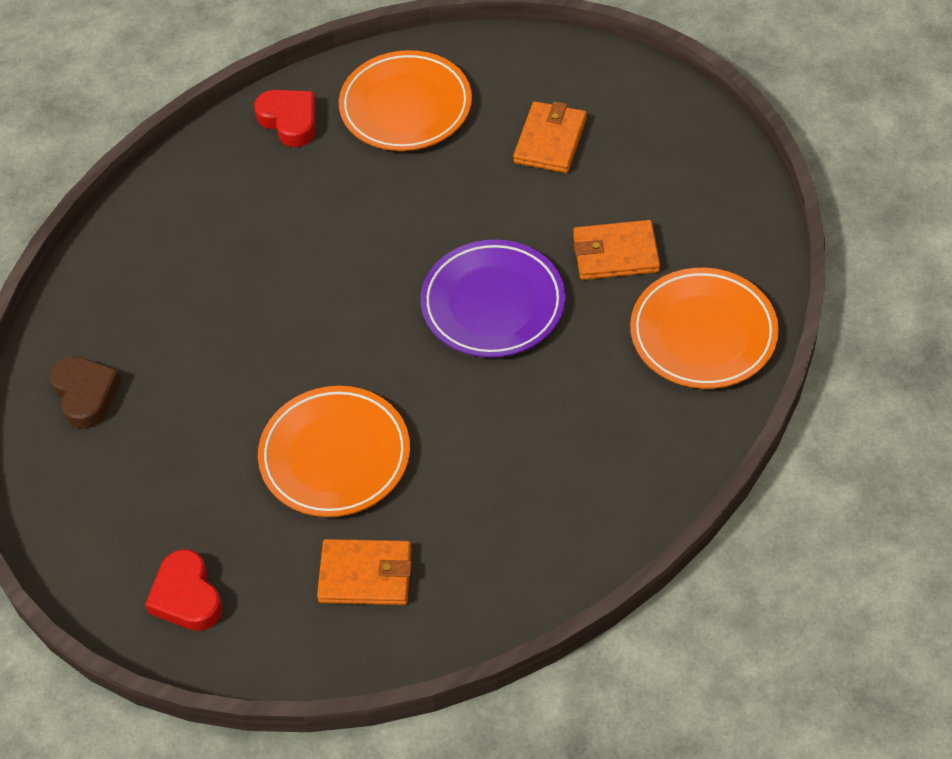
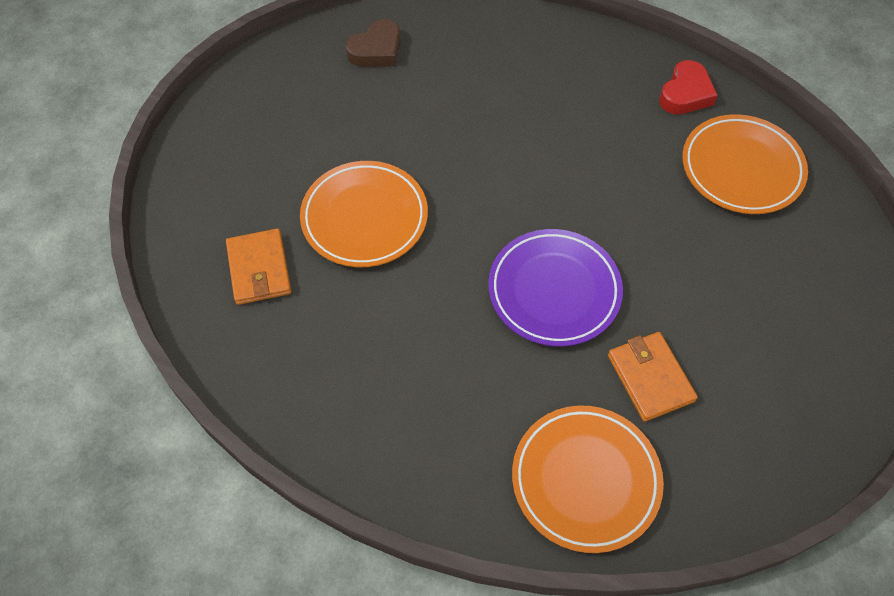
camera: 70 degrees right, 5 degrees up
red heart [145,549,223,631] -> none
orange wallet [513,101,587,173] -> none

